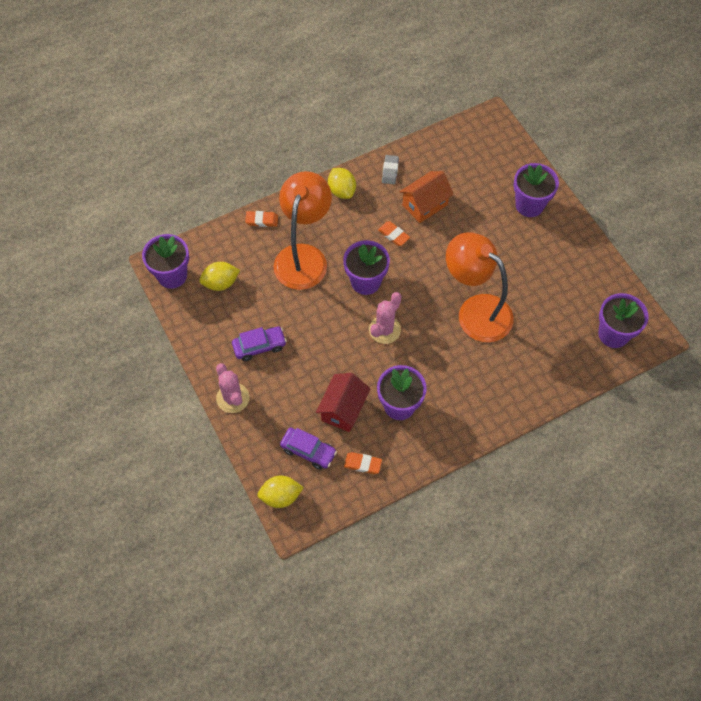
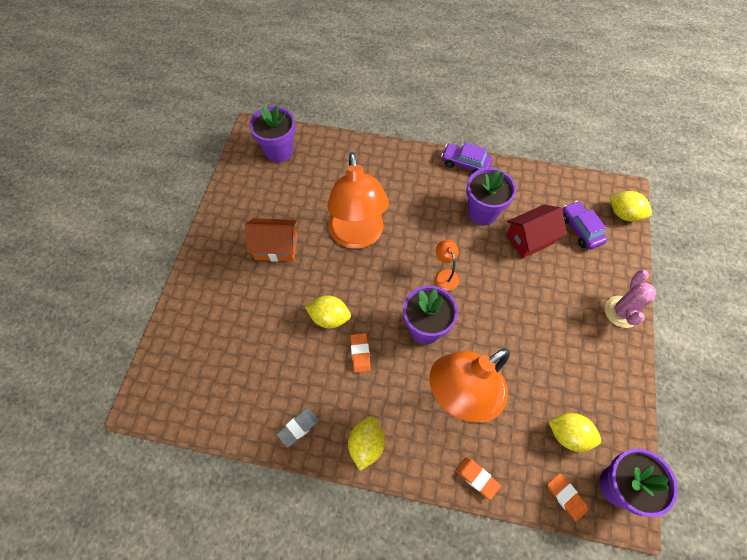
camera: 140 degrees left, 0 degrees up
purple car [232,326,287,361] -> purple car moved to [441,142,492,173]
orange eraser [344,452,382,474] -> orange eraser moved to [547,473,588,521]
pink cactus [369,292,401,344] -> orange lamp [435,240,459,291]
orange house [399,171,454,223] -> orange house moved to [245,218,298,262]
purple flower pot [514,163,559,217] -> none
none -> yellow lemon [305,295,351,328]

